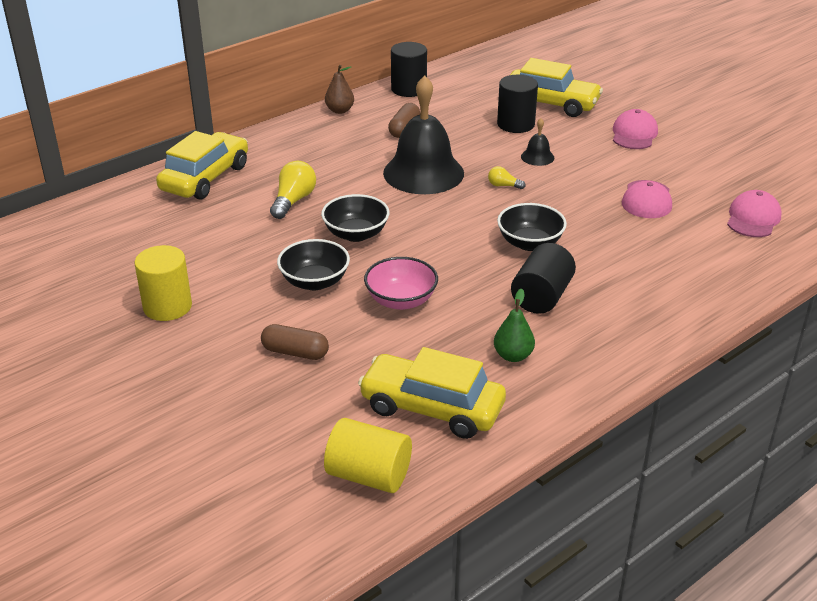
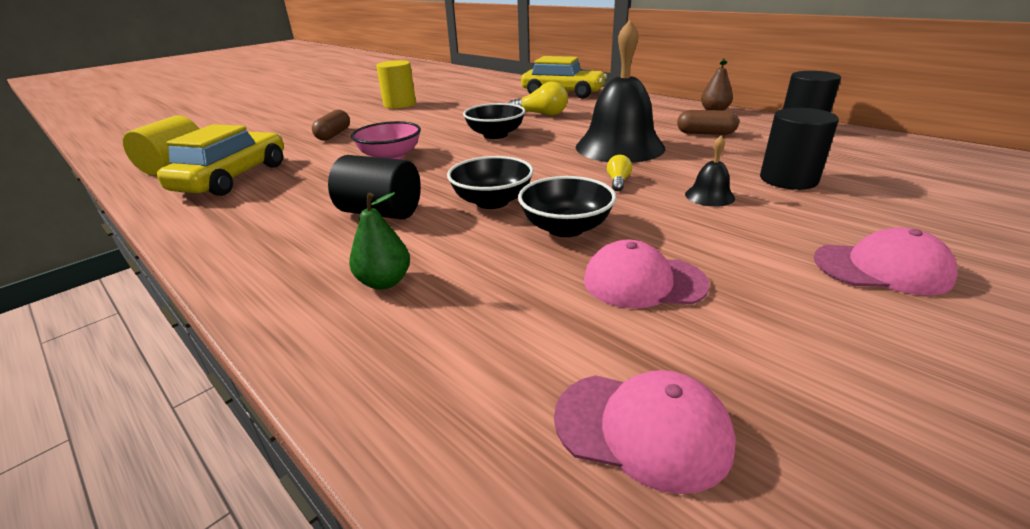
camera: 85 degrees right, 5 degrees down
black bowl [277,239,350,290] -> black bowl moved to [518,176,616,237]
green pear [494,289,535,362] -> green pear moved to [349,192,410,290]
yellow car [510,58,603,117] -> none

